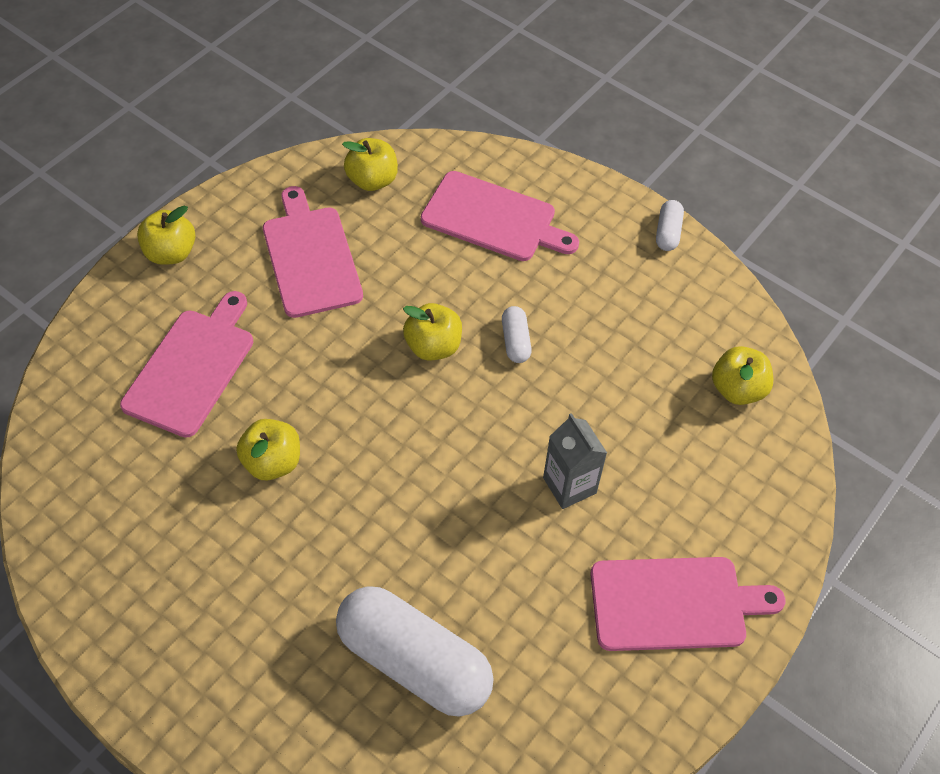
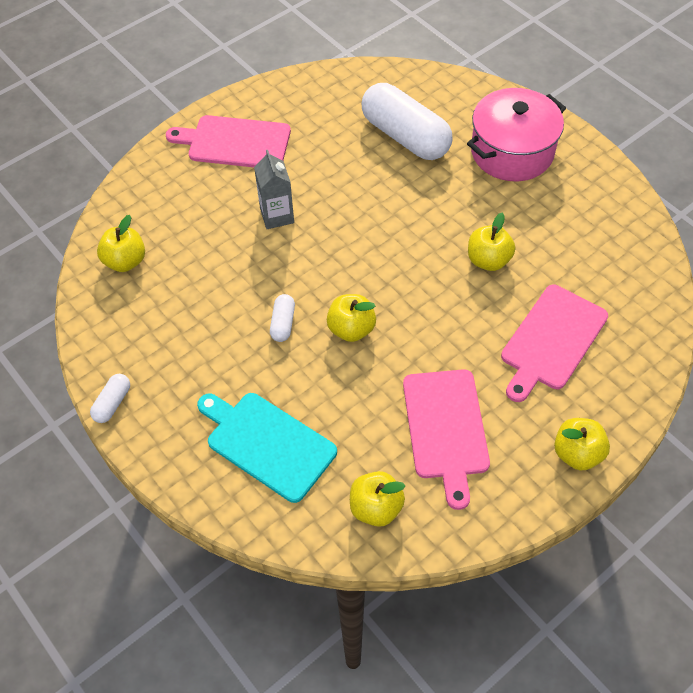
camera: 165 degrees left, 0 degrees up
pink cutting board [421,171,579,261] -> turquoise cutting board [197,393,337,503]
none -> pink pot [467,88,566,181]

